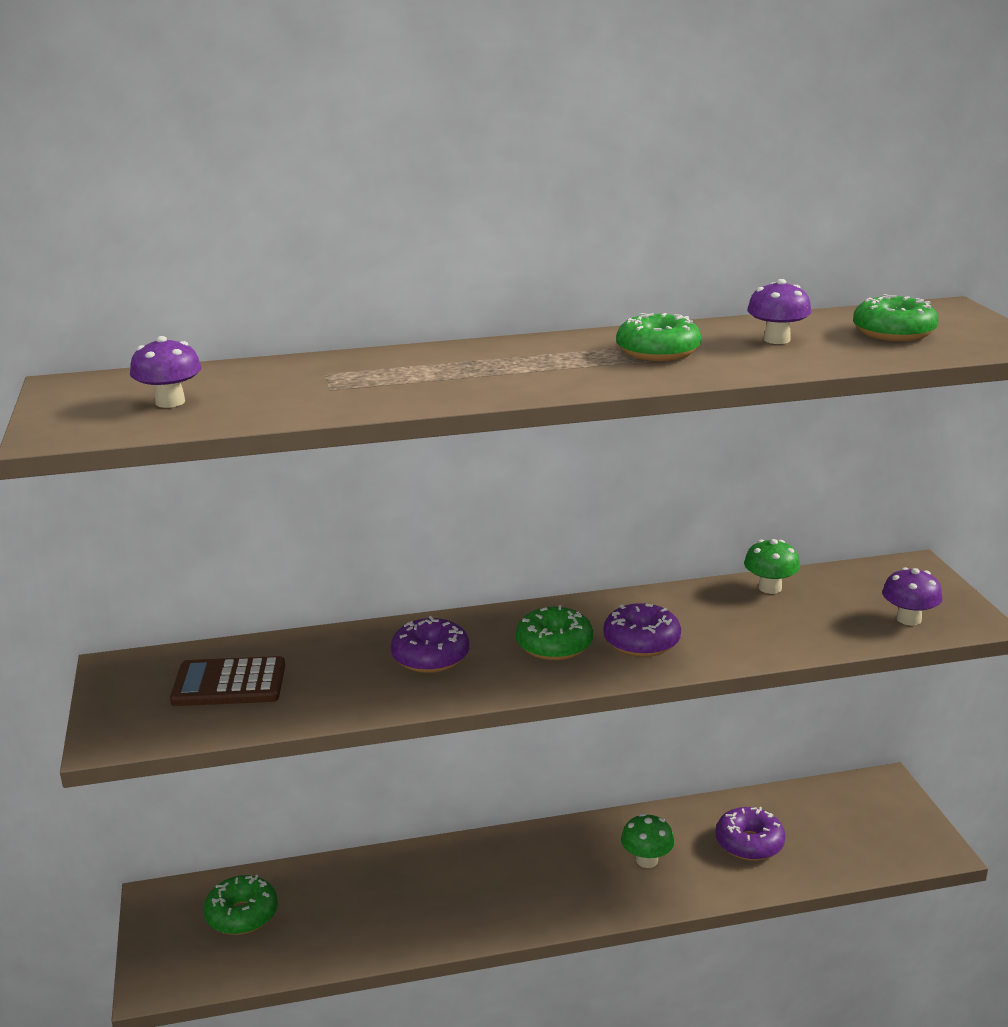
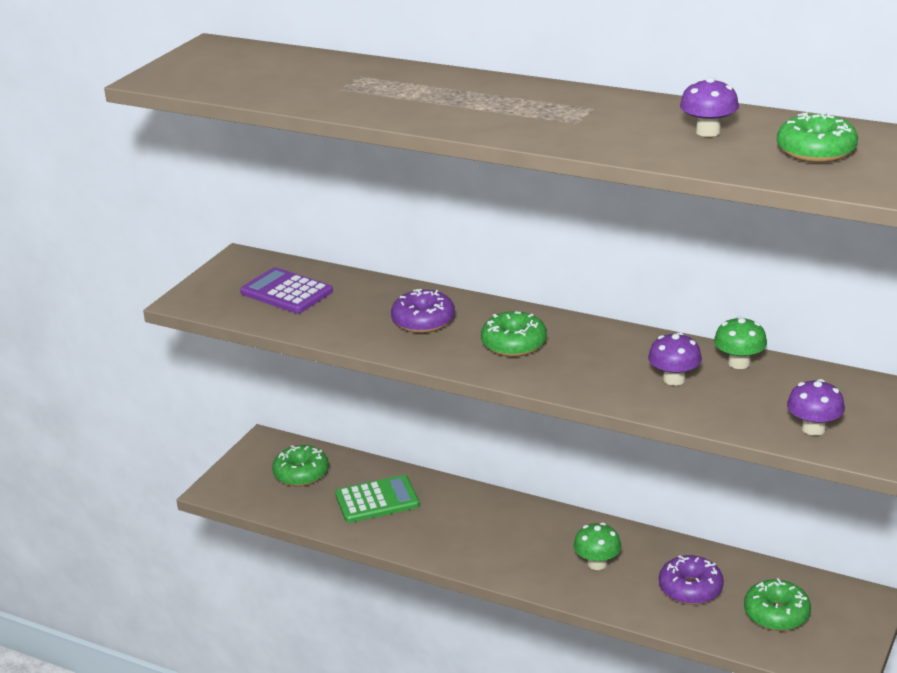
camera: 40 degrees right, 5 degrees up
purple mushroom [130,336,202,408] -> purple mushroom moved to [648,332,702,386]
brown calculator [170,656,285,706] -> purple calculator [240,267,333,314]
purple donut [603,603,681,657] -> none
green donut [616,313,701,361] -> green donut moved to [744,578,811,631]
none -> green calculator [335,475,420,523]

